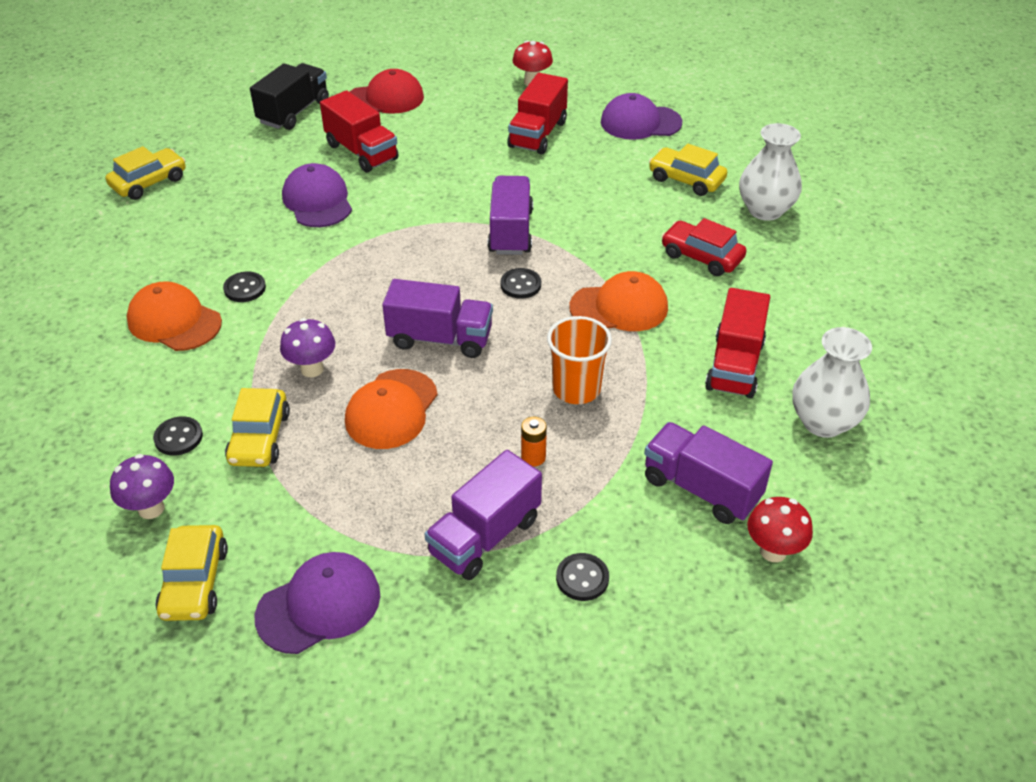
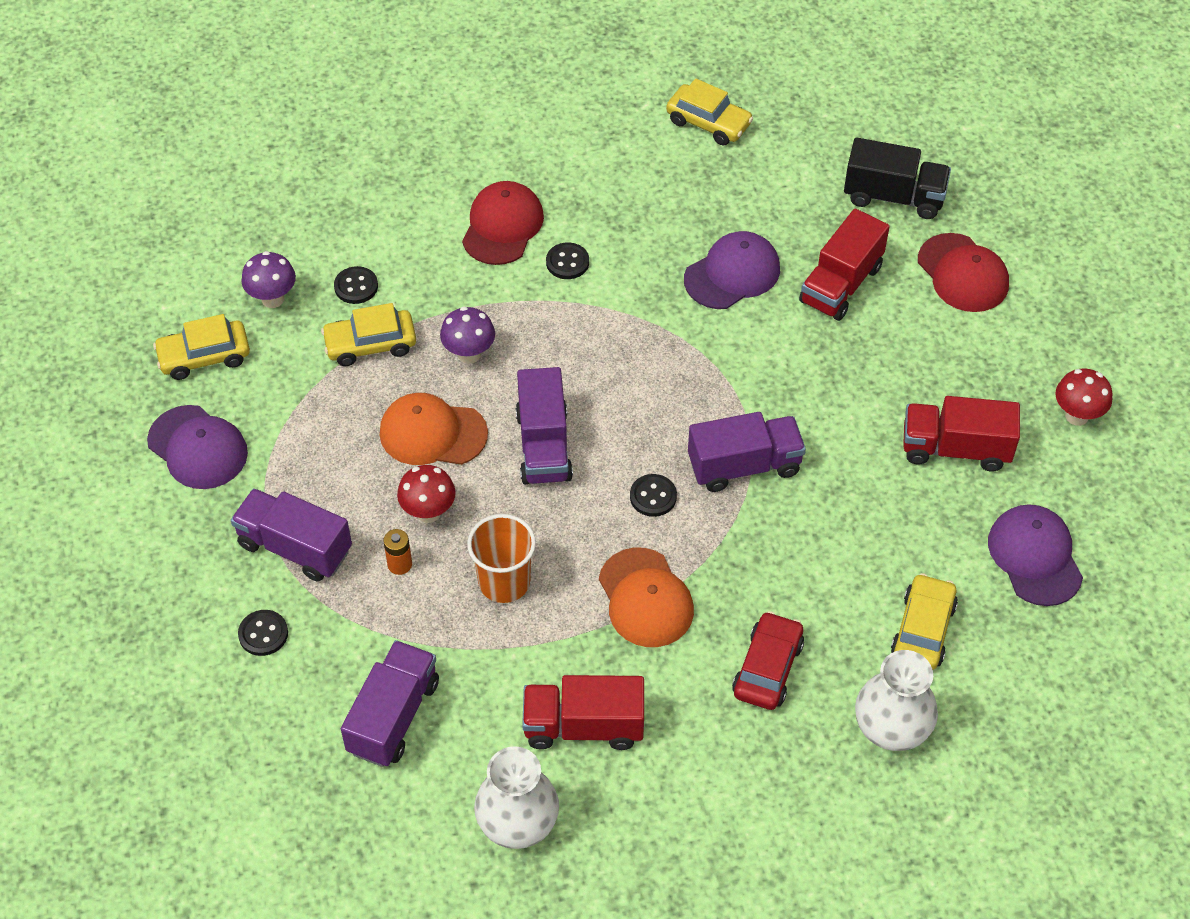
camera: 75 degrees right, 10 degrees up
orange cap [127,281,222,351] -> red cap [462,181,544,265]
red mushroom [747,497,813,562] -> red mushroom moved to [397,465,456,523]

